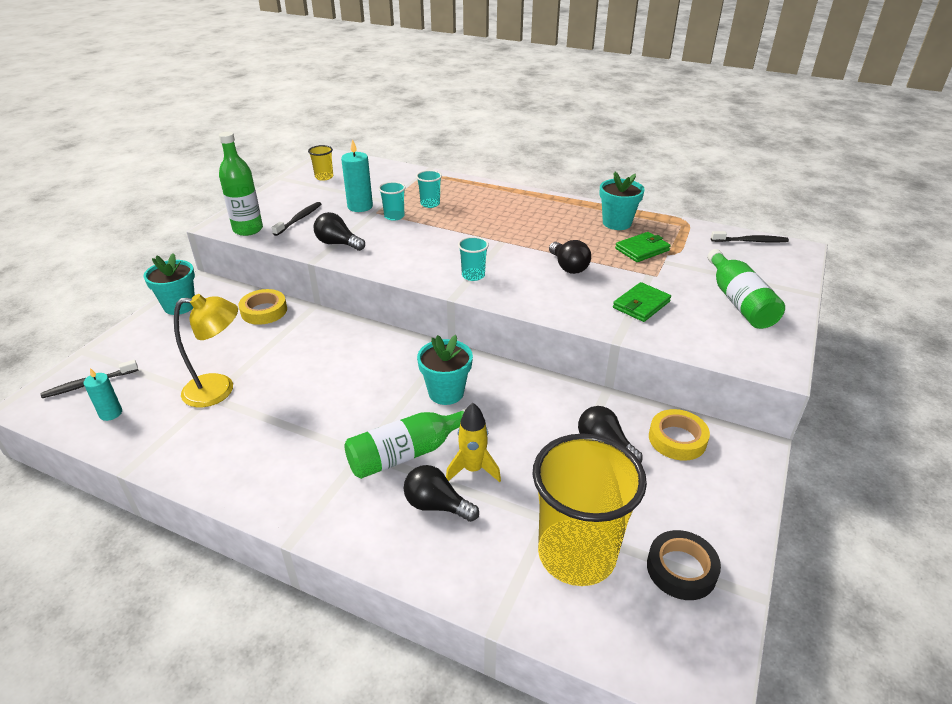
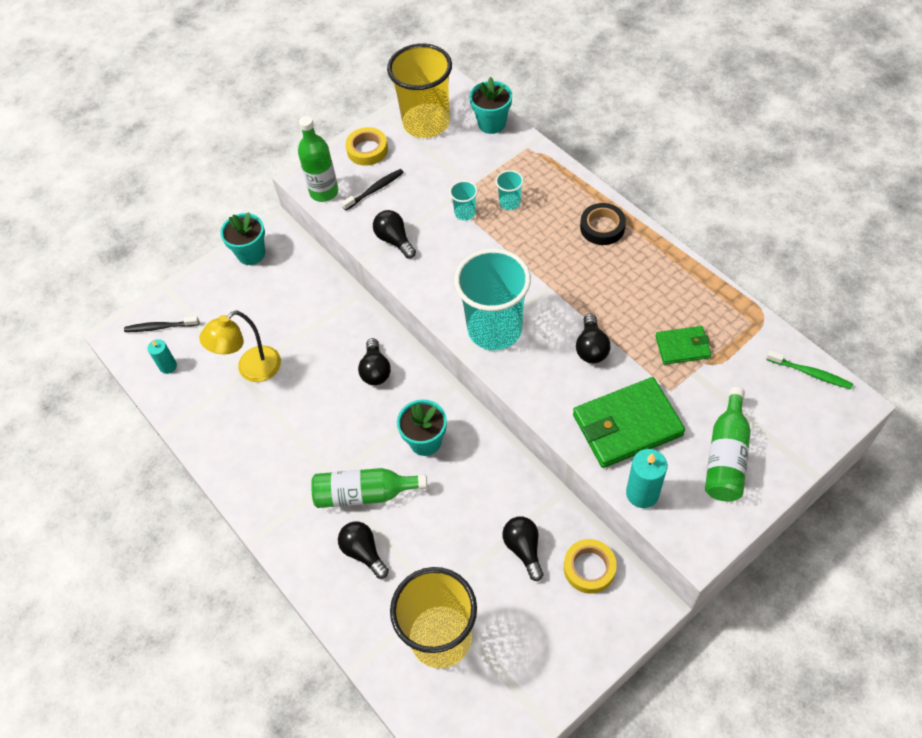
camera: 30 degrees right, 20 degrees up
yellow lamp [174,294,238,407] -> yellow lamp turned 120 degrees clockwise [199,311,281,382]
yellow tape [238,289,287,325] -> yellow tape moved to [345,127,388,166]
yellow cup [308,145,333,181] -> yellow cup [387,43,452,138], size x2.38
turquoise candle [341,139,373,212] -> turquoise candle moved to [626,449,667,508]
yellow rocket [446,403,501,482] -> none
turquoise cup [458,236,489,281] -> turquoise cup [454,248,531,350], size x2.38
turquoise flower pot [600,172,645,230] -> turquoise flower pot moved to [470,77,512,134]
green wallet [613,282,671,322] -> green wallet [573,377,685,468], size x1.82
black tape [647,530,721,600] -> black tape moved to [580,203,626,245]
black toothbrush [711,231,789,243] -> green toothbrush [766,350,853,389]
none -> black light bulb [358,338,391,385]

